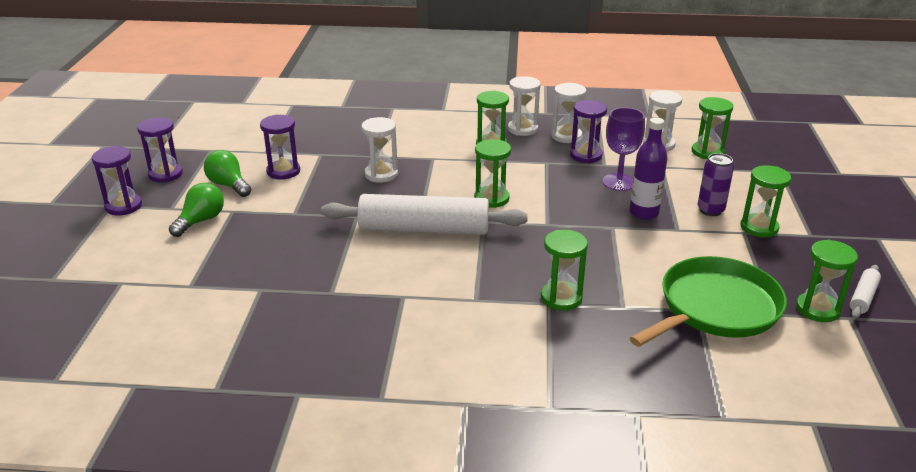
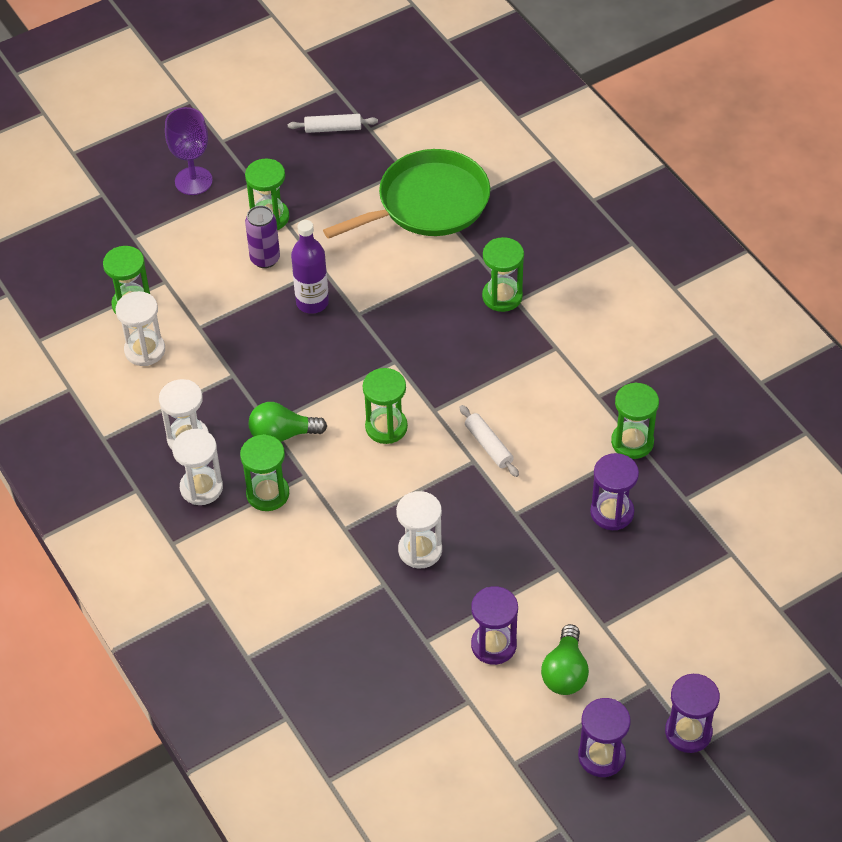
camera: 125 degrees left, 20 degrees up
green light bulb [169,183,224,237] -> green light bulb moved to [249,402,327,442]
white rolling pin [321,194,528,235] -> white rolling pin [460,405,519,477], size x0.43
purple hourglass [570,100,607,163] -> purple hourglass moved to [590,453,639,530]
purple goblet [602,107,645,191] -> purple goblet moved to [165,107,213,195]
green pan [630,256,787,347] -> green pan turned 135 degrees clockwise [323,149,490,239]
green hourglass [796,240,858,322] -> green hourglass moved to [611,382,659,459]

